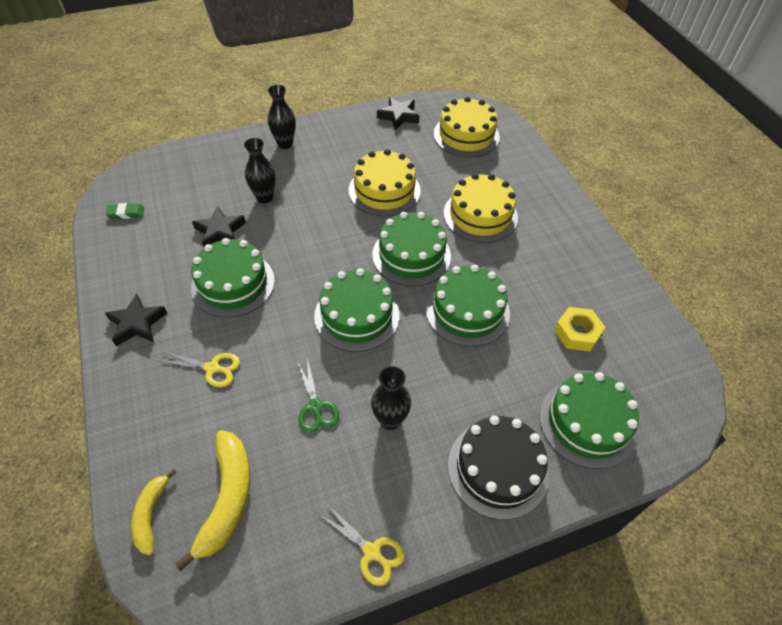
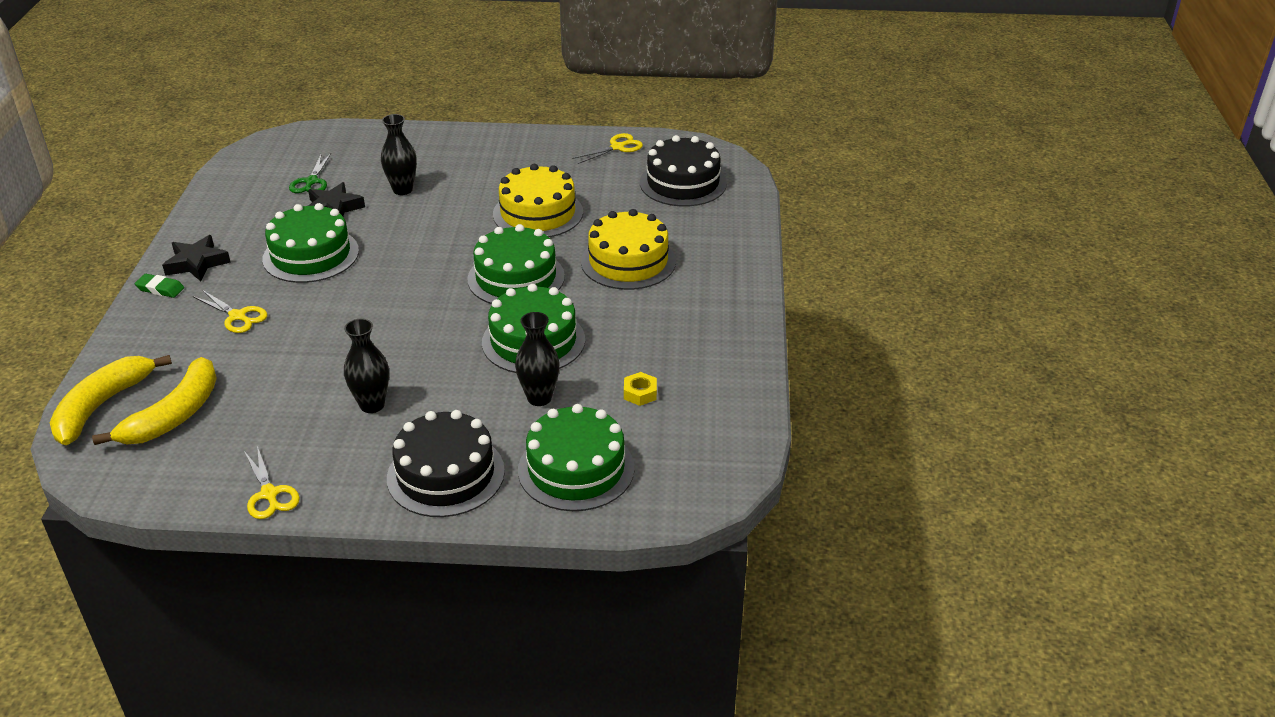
camera: 25 degrees right, 15 degrees down
green eraser [106,203,144,219] -> green eraser moved to [135,274,184,298]
yellow banana [131,469,177,555] -> yellow banana [50,355,172,445], size x1.66
black vase [268,85,296,149] -> black vase moved to [515,312,560,406]
green scissors [297,358,339,433] -> green scissors moved to [289,153,331,193]
green cake [314,268,399,352] -> none
black star [377,97,419,130] -> yellow scissors [572,133,643,164]
yellow cake [434,97,500,157] -> black cake [640,135,727,207]
yellow nut [554,307,606,351] -> yellow nut [624,372,657,406], size x0.64

